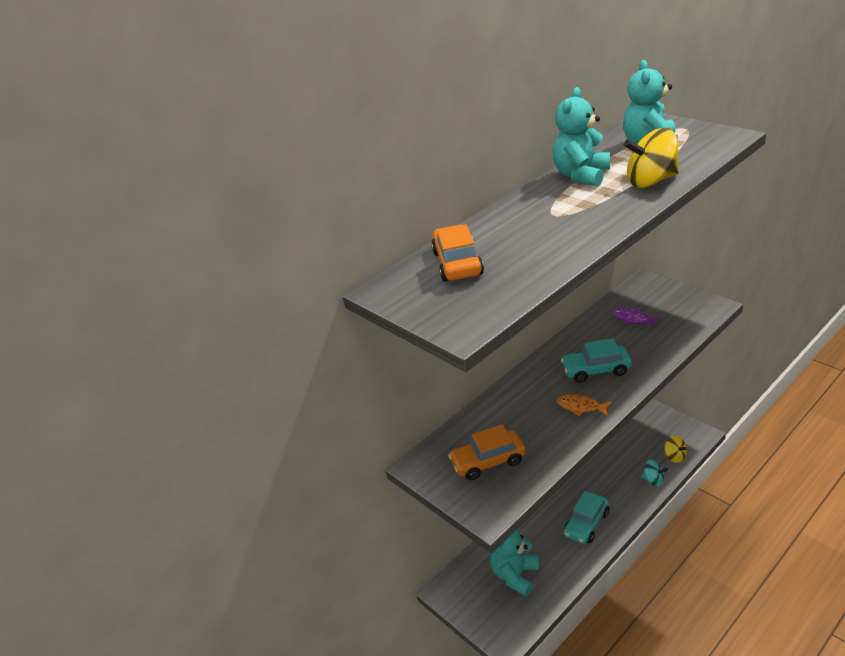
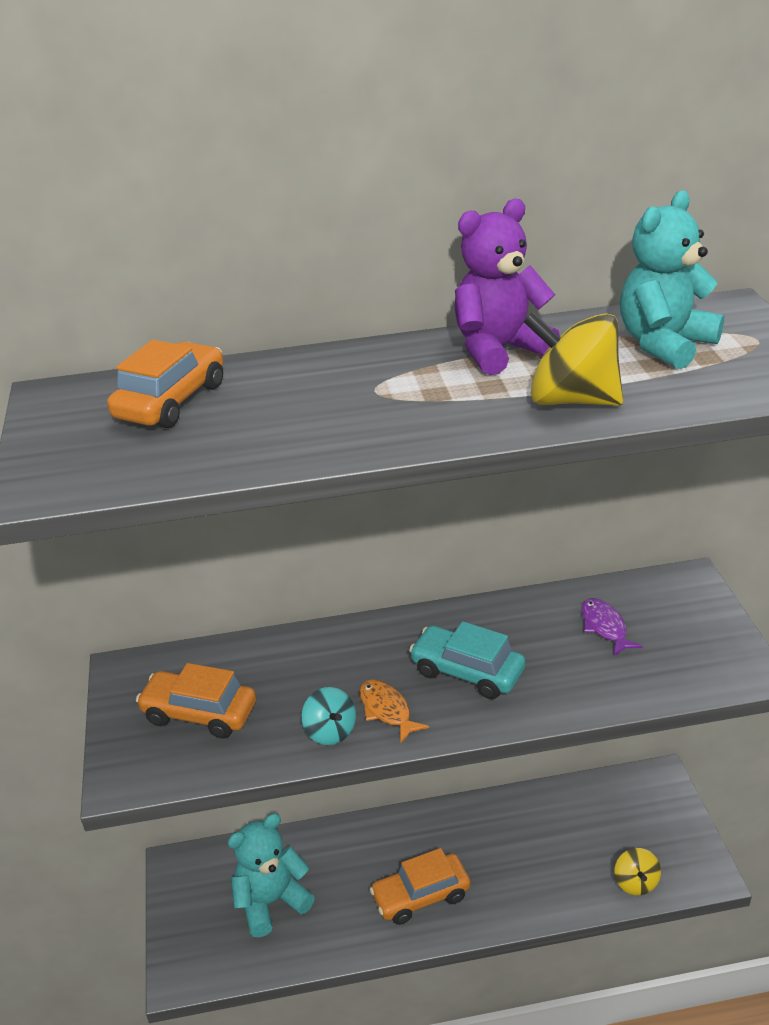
camera: 30 degrees right, 0 degrees up
turquoise teddy bear [552,87,610,187] -> purple teddy bear [454,199,560,375]
turquoise car [564,491,609,544] -> orange car [370,848,470,925]
turquoise spinning top [641,460,668,487] -> turquoise spinning top moved to [302,687,356,745]

